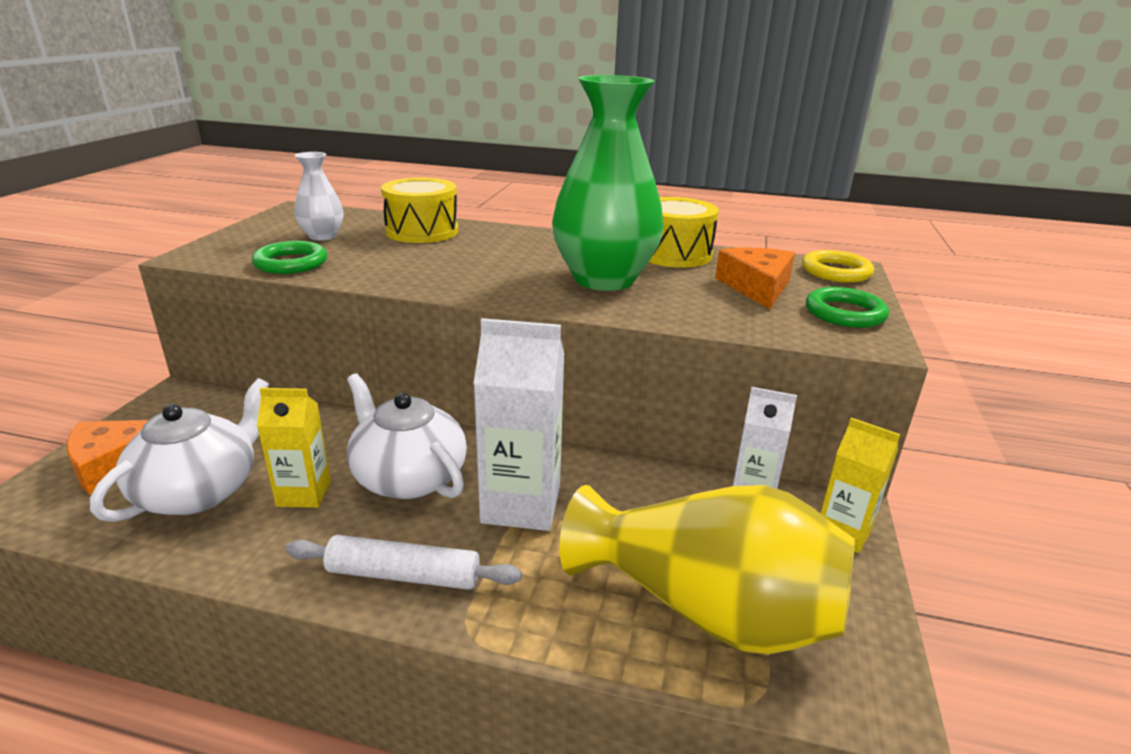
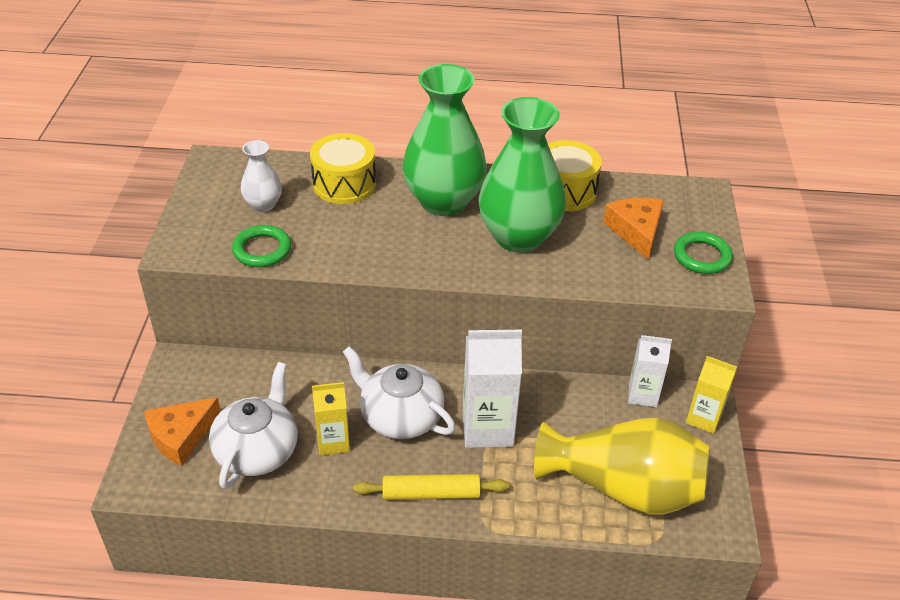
camera: 10 degrees left, 15 degrees up
white rolling pin [286,535,522,590] -> yellow rolling pin [353,474,509,500]
yellow ring [802,250,874,283] -> none
none -> green vase [402,64,487,216]

